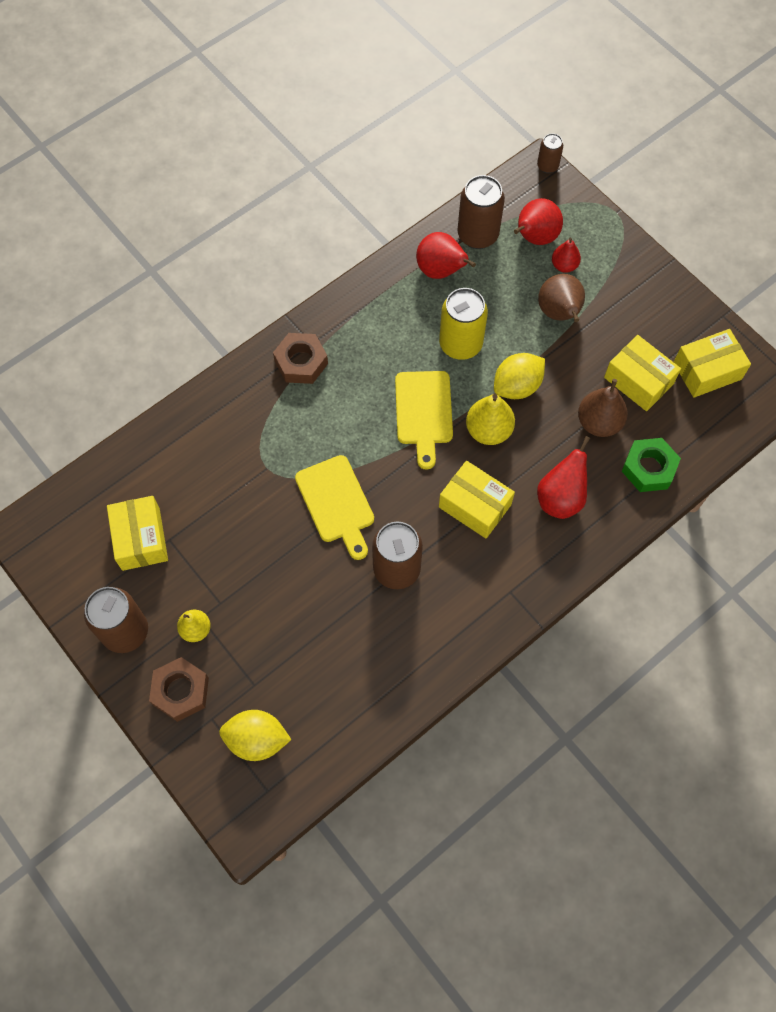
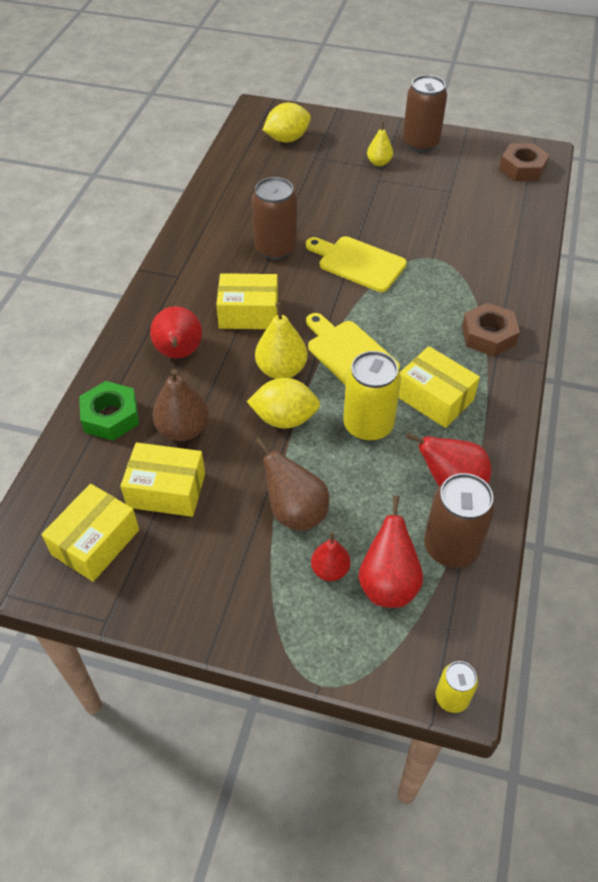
camera: 145 degrees right, 15 degrees down
yellow box [107,496,168,571] -> yellow box moved to [399,346,480,428]
brown nut [149,657,209,722] -> brown nut moved to [499,143,549,181]
yellow lemon [494,353,545,399] -> yellow lemon turned 75 degrees clockwise [247,378,320,429]
brown can [537,133,563,173] -> yellow can [436,661,478,713]

